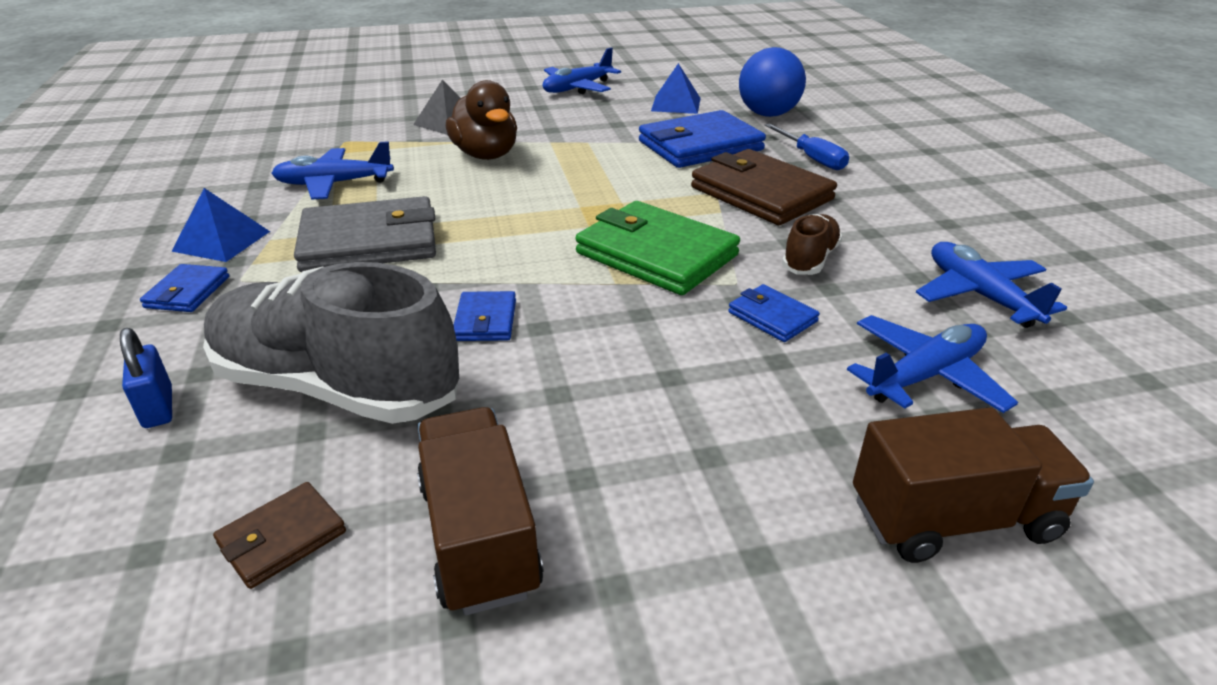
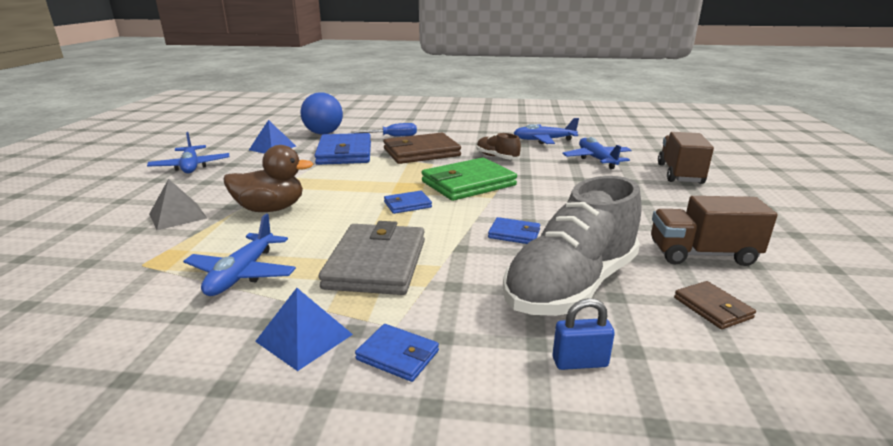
camera: 70 degrees left, 10 degrees down
blue wallet [728,284,820,342] -> blue wallet moved to [384,191,432,214]

